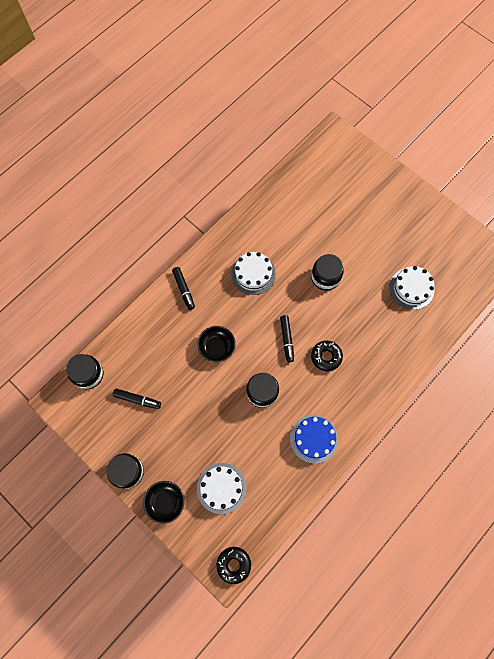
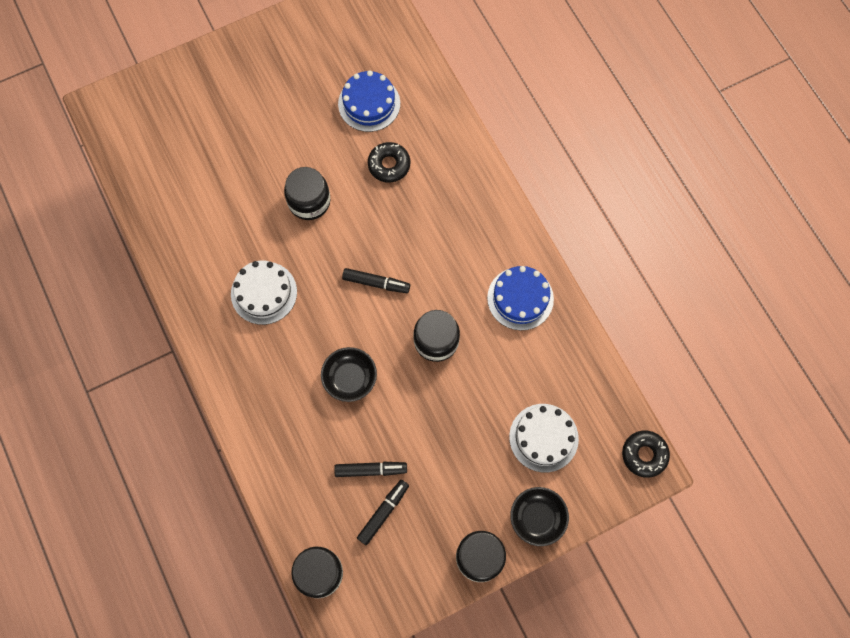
camera: 70 degrees left, 0 degrees up
black marker [172,267,195,310] -> black marker moved to [334,462,407,477]
black donut [311,341,343,371] -> black donut moved to [368,142,410,183]
white cake [389,266,434,310] -> blue cake [338,71,400,132]

